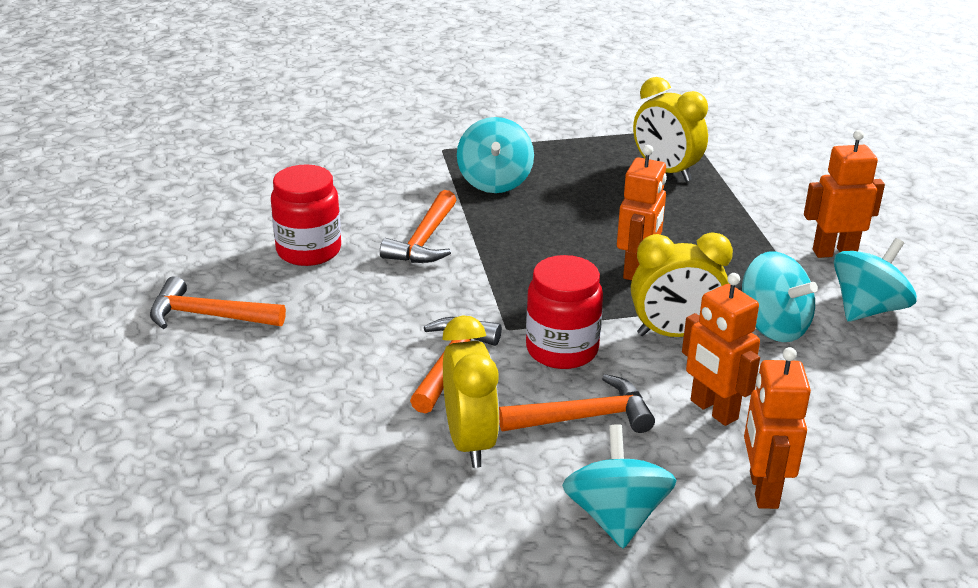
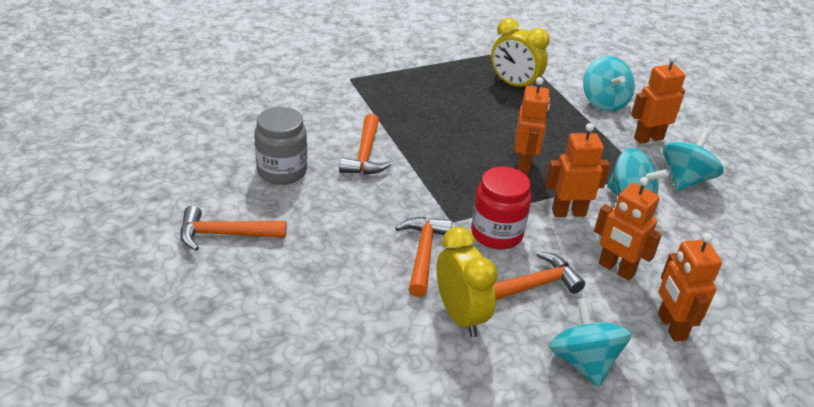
camera: 15 degrees left, 5 degrees up
red jar [271,164,341,266] -> grey jar [254,107,307,185]
turquoise spinning top [457,117,534,193] -> turquoise spinning top moved to [583,56,635,112]
yellow clock [631,232,733,337] -> orange robot [545,123,610,217]

